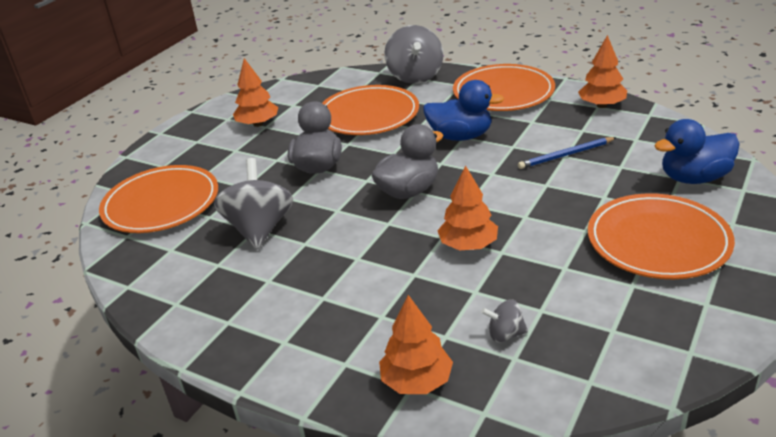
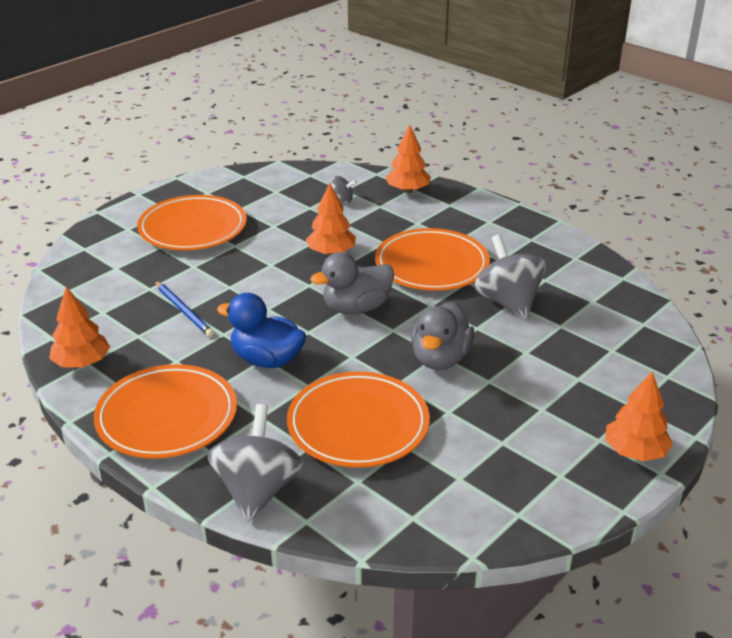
camera: 170 degrees left, 0 degrees up
orange plate [99,165,218,233] -> orange plate moved to [375,228,490,291]
grey spinning top [214,158,293,250] -> grey spinning top turned 150 degrees clockwise [474,234,546,320]
orange tree [233,58,278,127] -> orange tree moved to [605,371,673,462]
blue pencil [518,137,617,169] -> blue pencil turned 60 degrees clockwise [155,281,214,337]
blue duck [654,119,740,184] -> none

